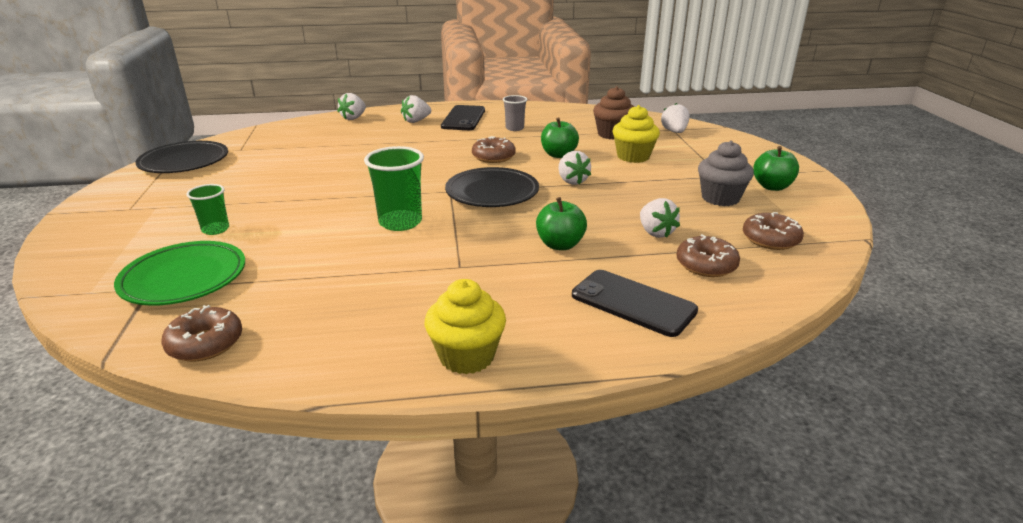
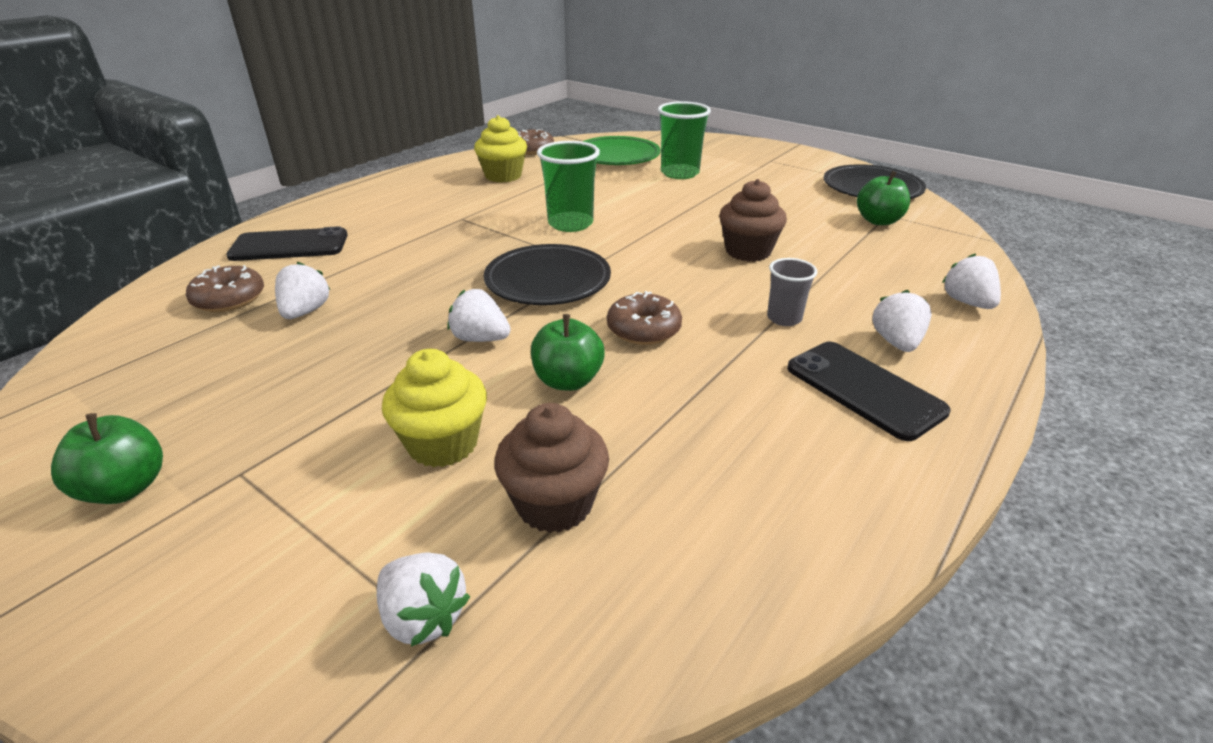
camera: 135 degrees right, 5 degrees up
green cup [186,184,229,235] -> green cup [658,101,711,179], size x1.68
yellow cupcake [425,279,506,374] -> yellow cupcake moved to [474,115,527,183]
grey cup [503,95,527,131] -> grey cup moved to [767,258,817,326]
green apple [536,197,587,250] -> green apple moved to [857,171,910,225]
white strawberry [640,198,680,238] -> white strawberry turned 75 degrees clockwise [275,262,331,319]
grey cupcake [698,141,754,206] -> none
brown donut [743,212,804,250] -> none
none -> brown cupcake [719,179,787,262]

